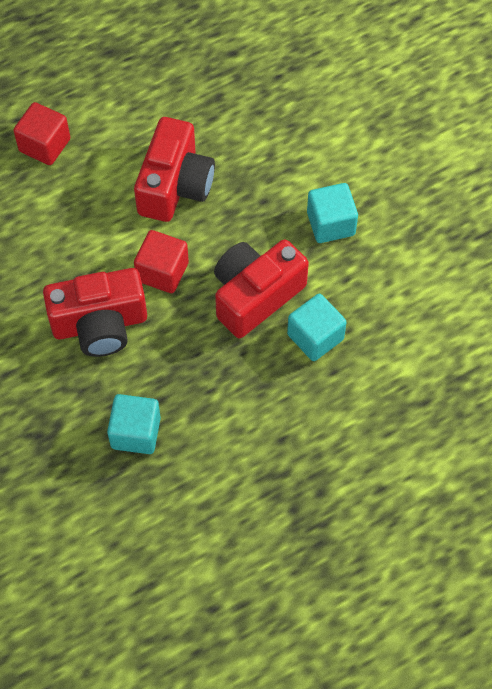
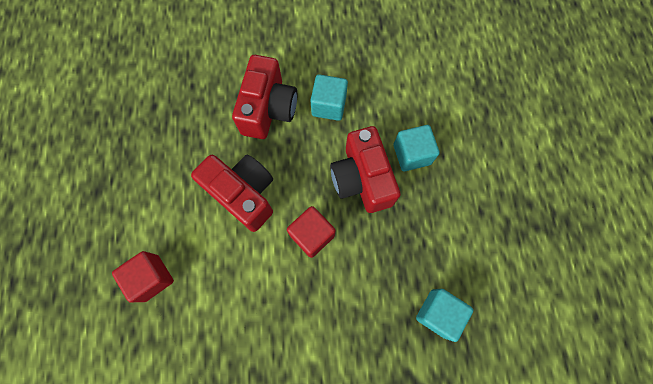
camera: 65 degrees left, 10 degrees up
red camera [43,268,147,357] -> red camera moved to [232,55,297,139]

